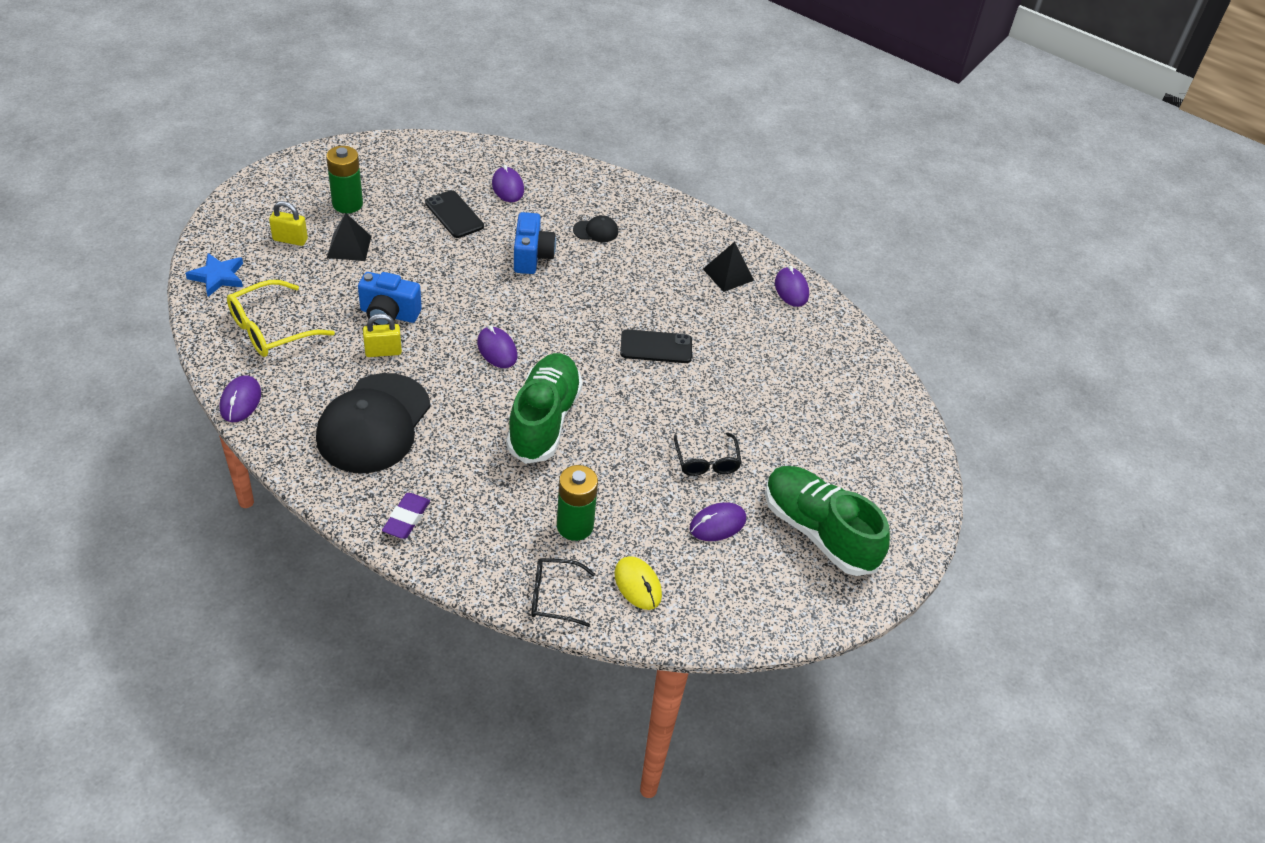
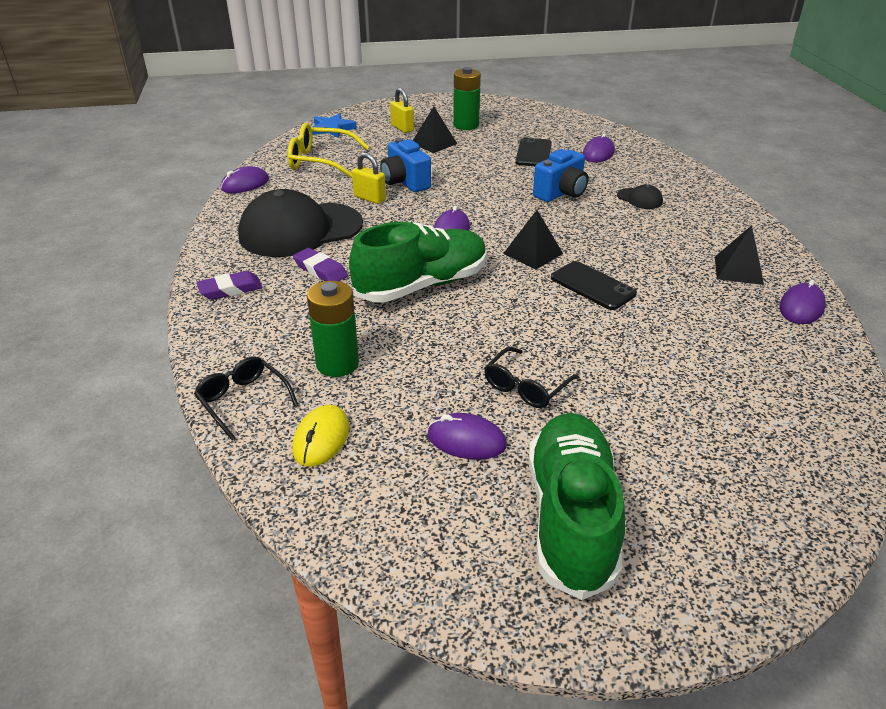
camera: 50 degrees right, 10 degrees down
none -> purple eraser [293,248,348,281]
none -> black pyramid [503,210,563,270]

